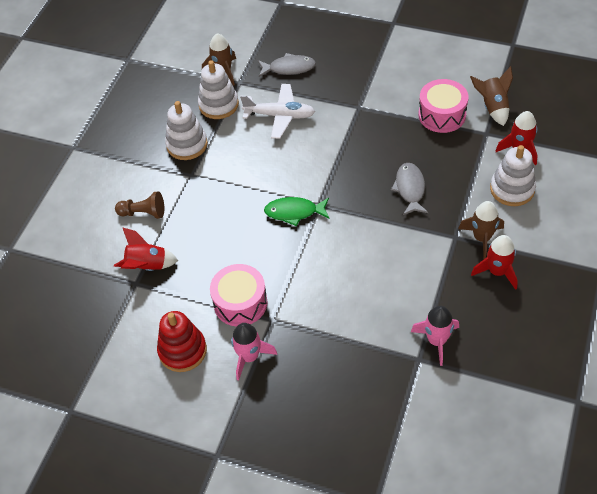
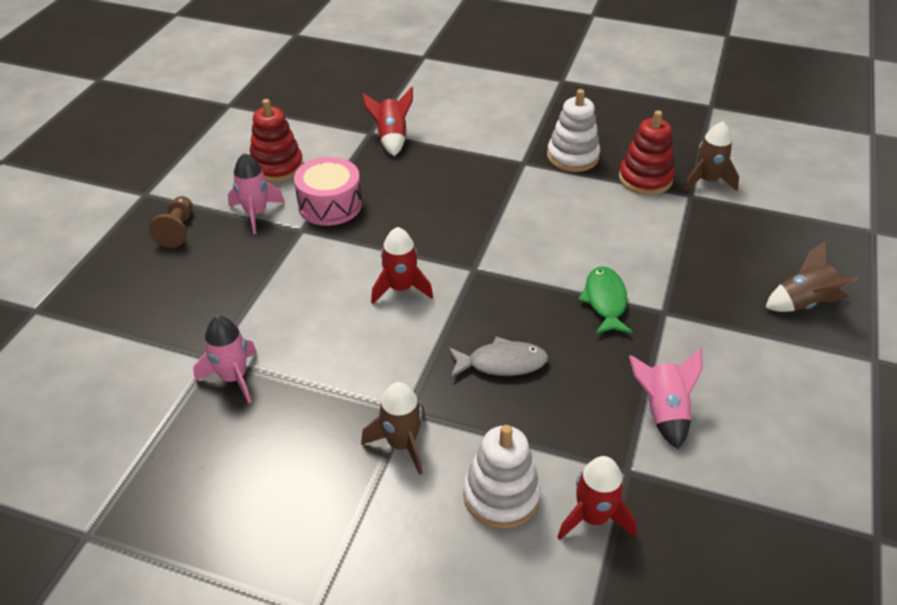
camera: 85 degrees right, 10 degrees down
brown pawn [115,191,164,219] -> brown pawn moved to [149,196,193,248]
white stacking toy [198,60,239,119] -> red stacking toy [619,110,675,195]
white plane [240,84,315,139] -> none
grey fish [258,53,316,77] -> none
green fish [264,197,330,226] -> green fish moved to [578,266,633,334]
pink drum [419,79,468,133] -> pink rocket [629,348,703,449]
brown rocket [470,66,513,126] -> brown rocket moved to [765,241,859,312]
red rocket [471,235,518,290] -> red rocket moved to [371,227,433,304]

